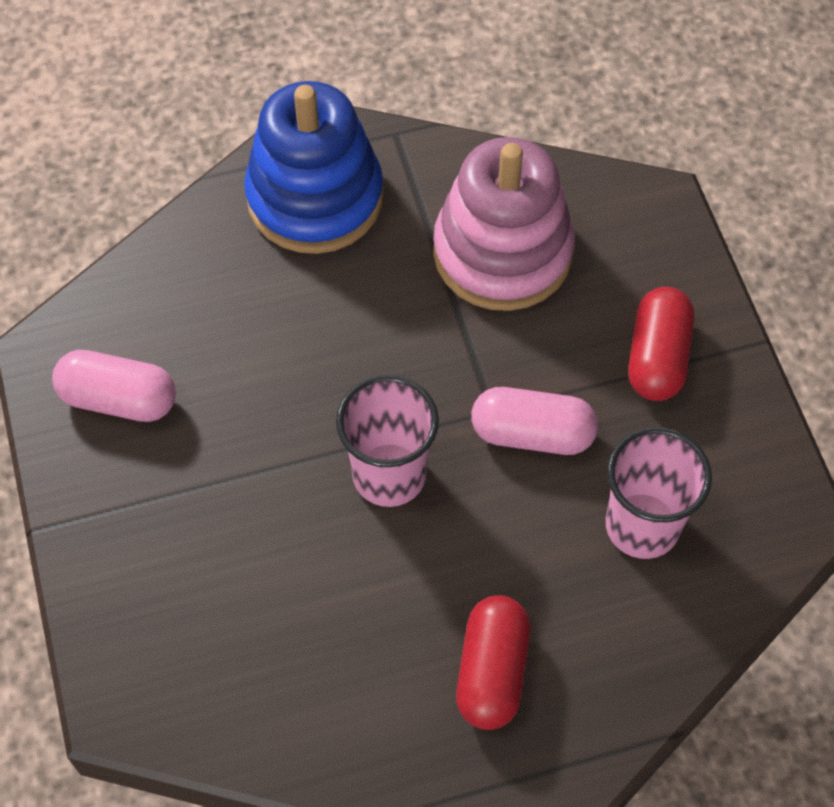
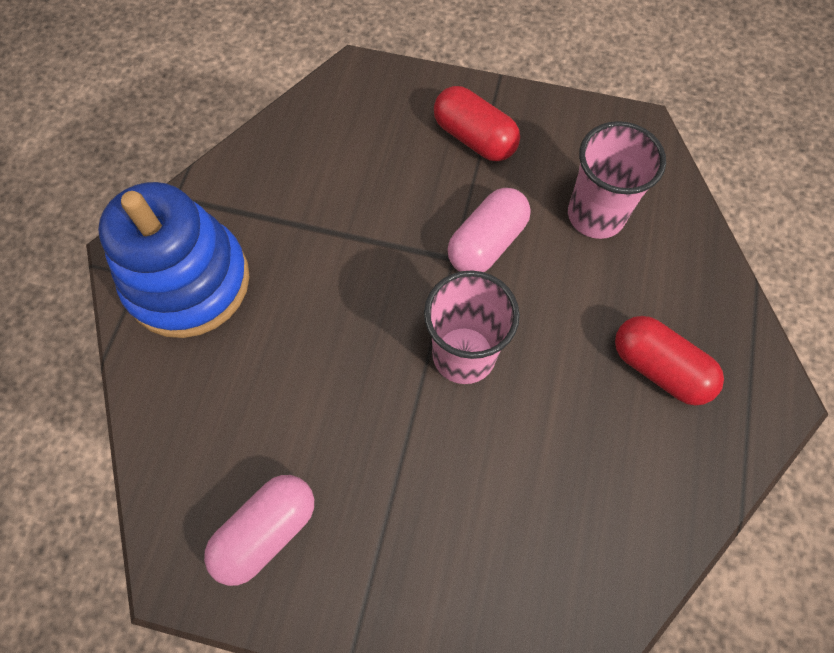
camera: 60 degrees left, 5 degrees up
pink stacking toy [433,137,575,311] -> none

